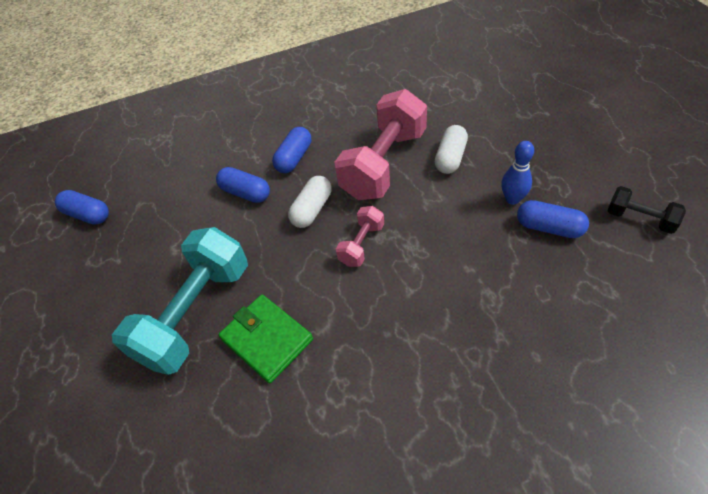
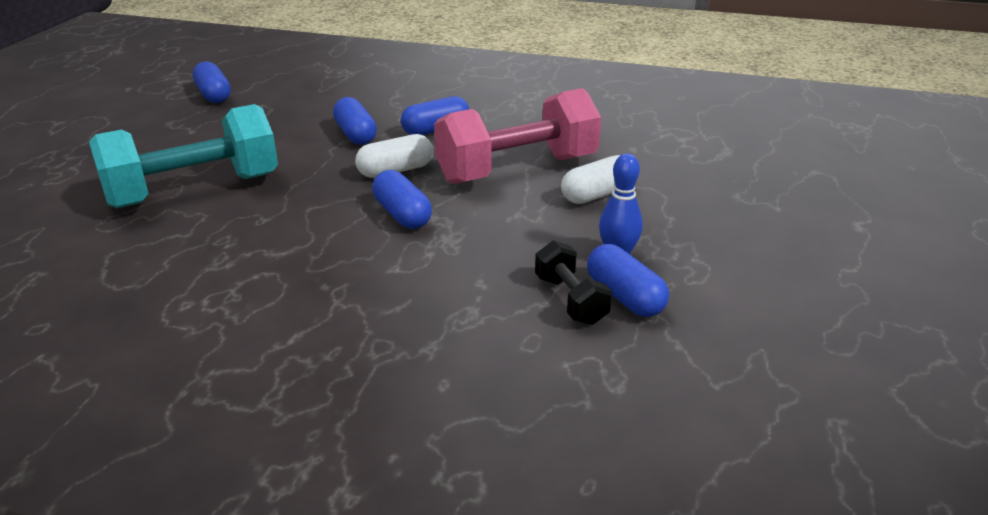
camera: 30 degrees right, 20 degrees down
green wallet [218,294,313,383] -> none
pink dumbbell [336,206,384,267] -> blue capsule [372,170,432,229]
black dumbbell [607,186,686,234] -> black dumbbell moved to [535,240,612,325]

